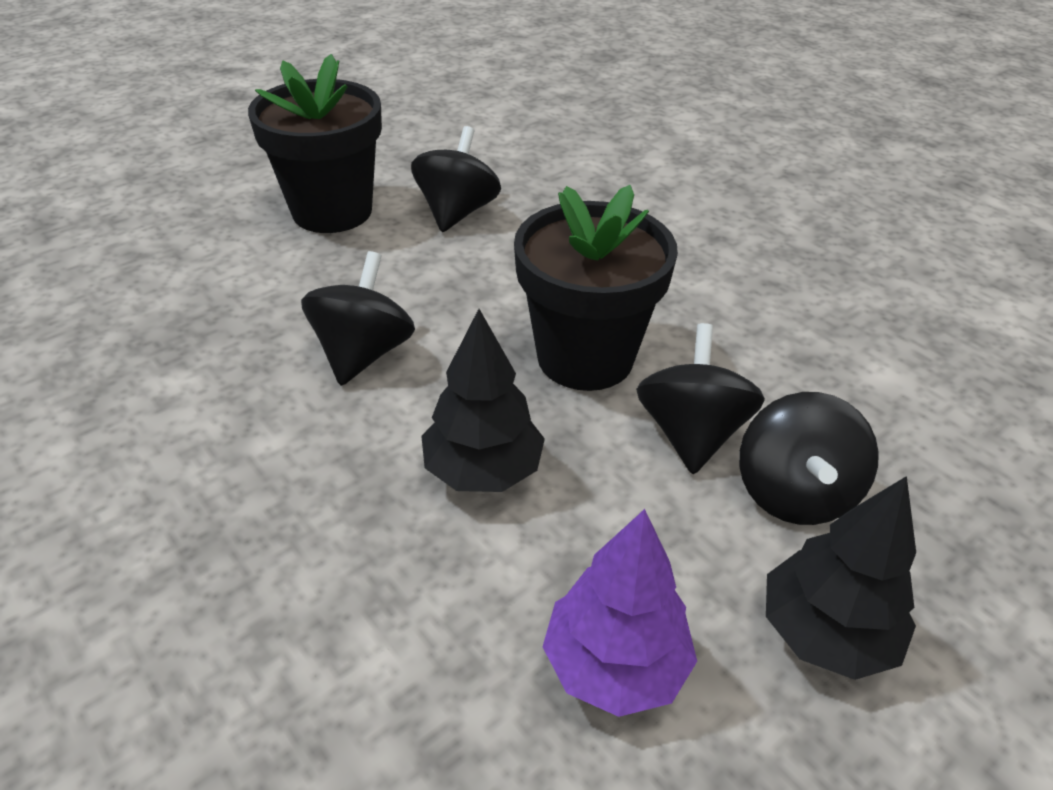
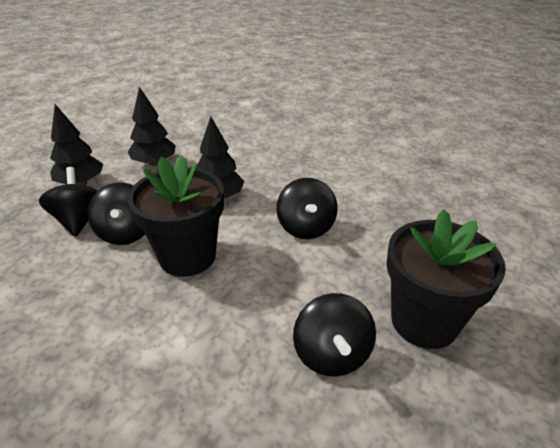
camera: 160 degrees right, 5 degrees down
purple tree [543,509,697,717] -> black tree [128,87,176,166]

